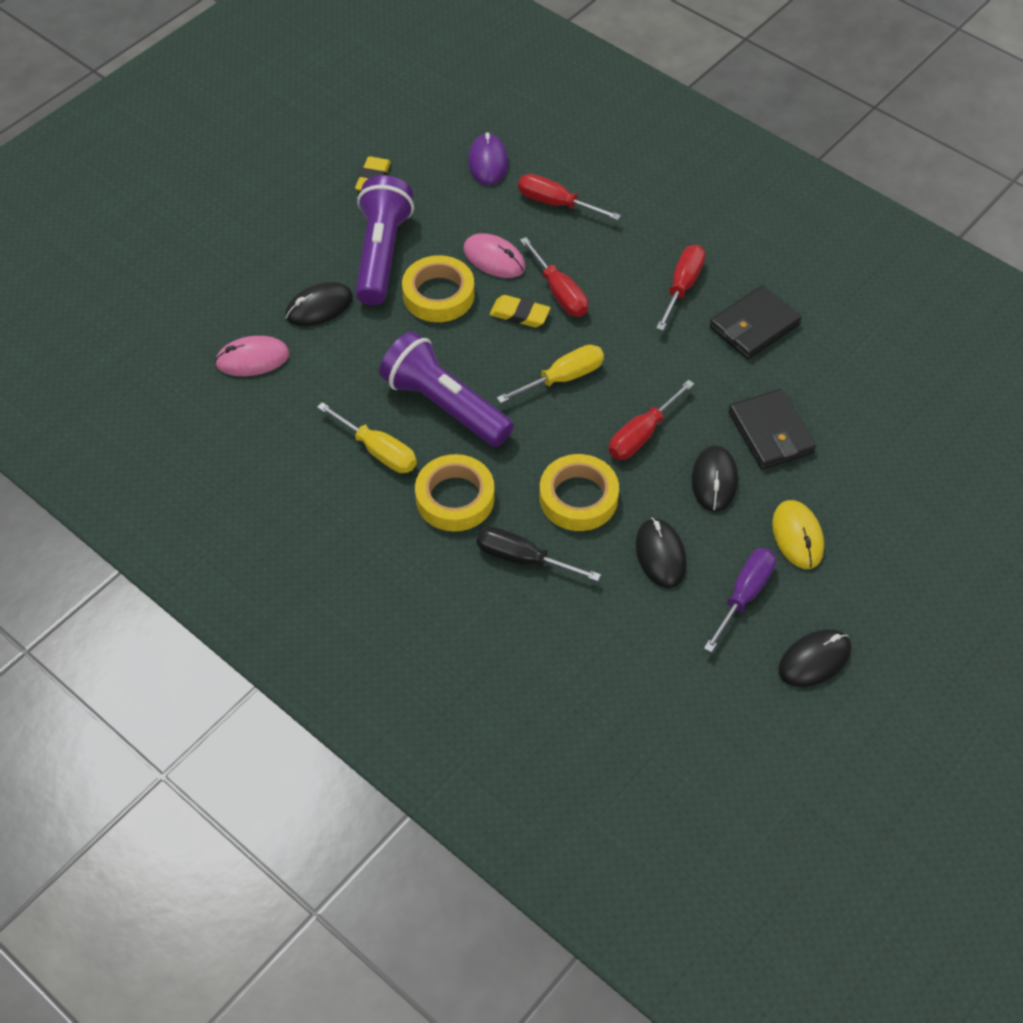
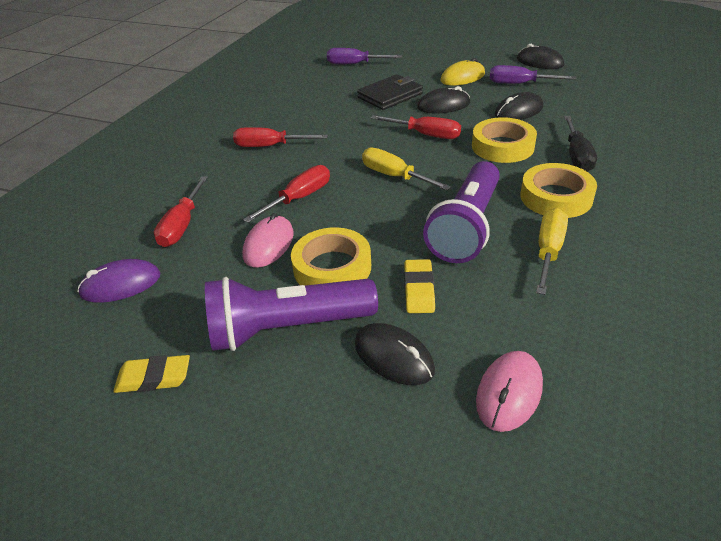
camera: 105 degrees left, 15 degrees down
pink mouse [215,336,290,376] -> pink mouse turned 60 degrees clockwise [476,351,543,432]
yellow eraser [490,295,550,327] -> yellow eraser moved to [404,259,435,313]
black wallet [710,285,802,360] -> none
none -> purple screwdriver [327,48,402,64]

